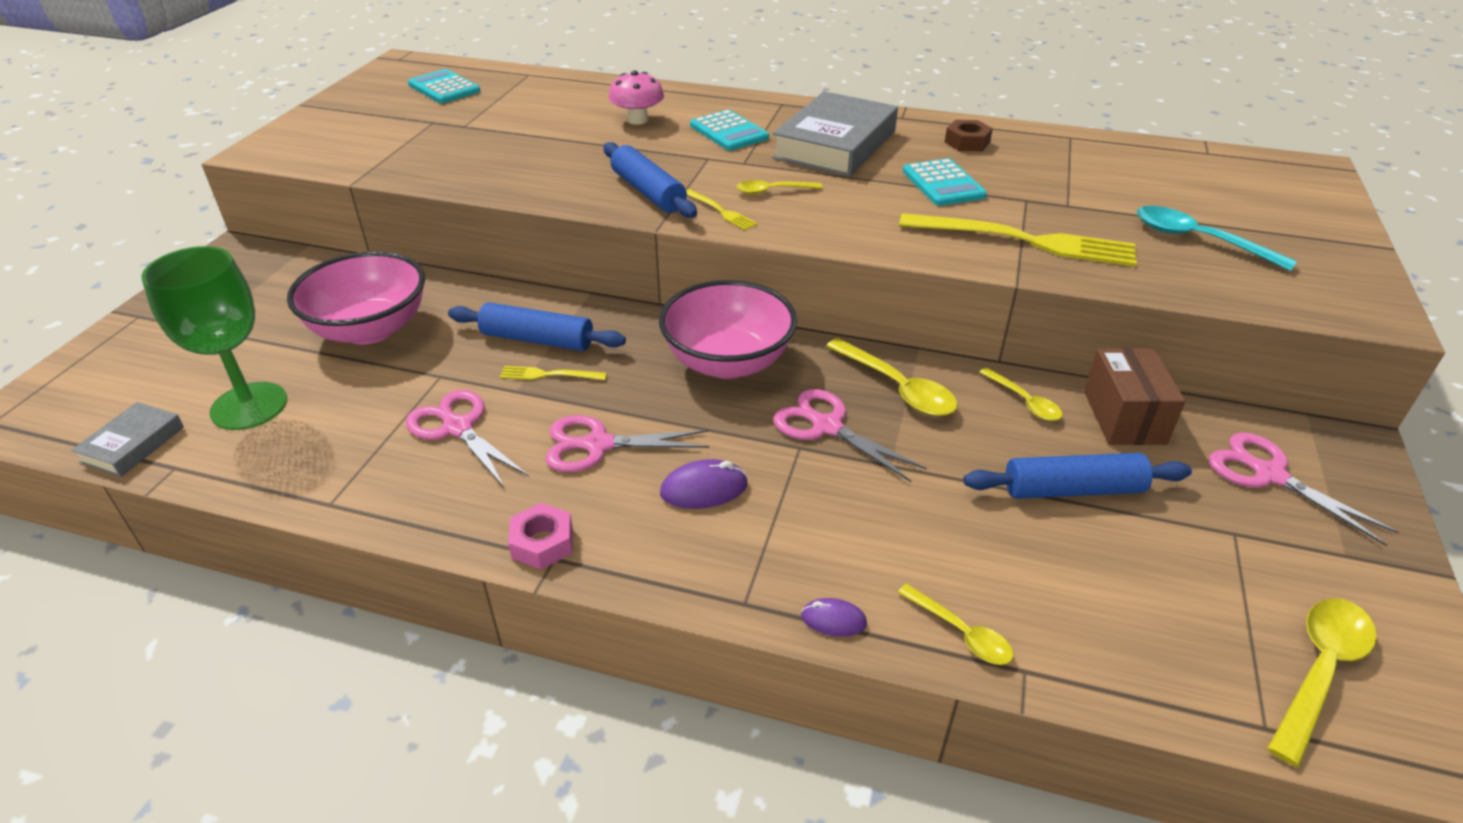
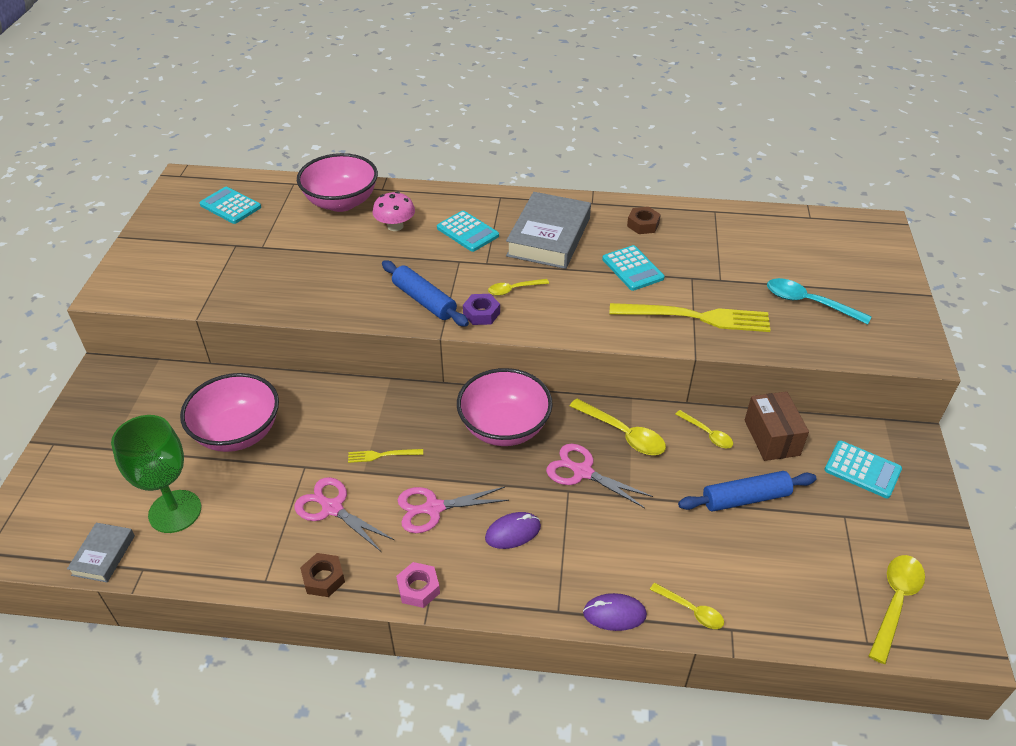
camera: 10 degrees left, 5 degrees up
blue rolling pin [448,302,626,351] -> none
yellow fork [686,189,758,230] -> purple nut [463,294,500,325]
purple mouse [801,598,867,637] -> purple mouse [583,593,647,631], size x1.55
pink scissors [1209,432,1398,546] -> turquoise calculator [824,441,902,498]
none -> pink bowl [297,153,378,212]
none -> brown nut [300,553,345,597]

